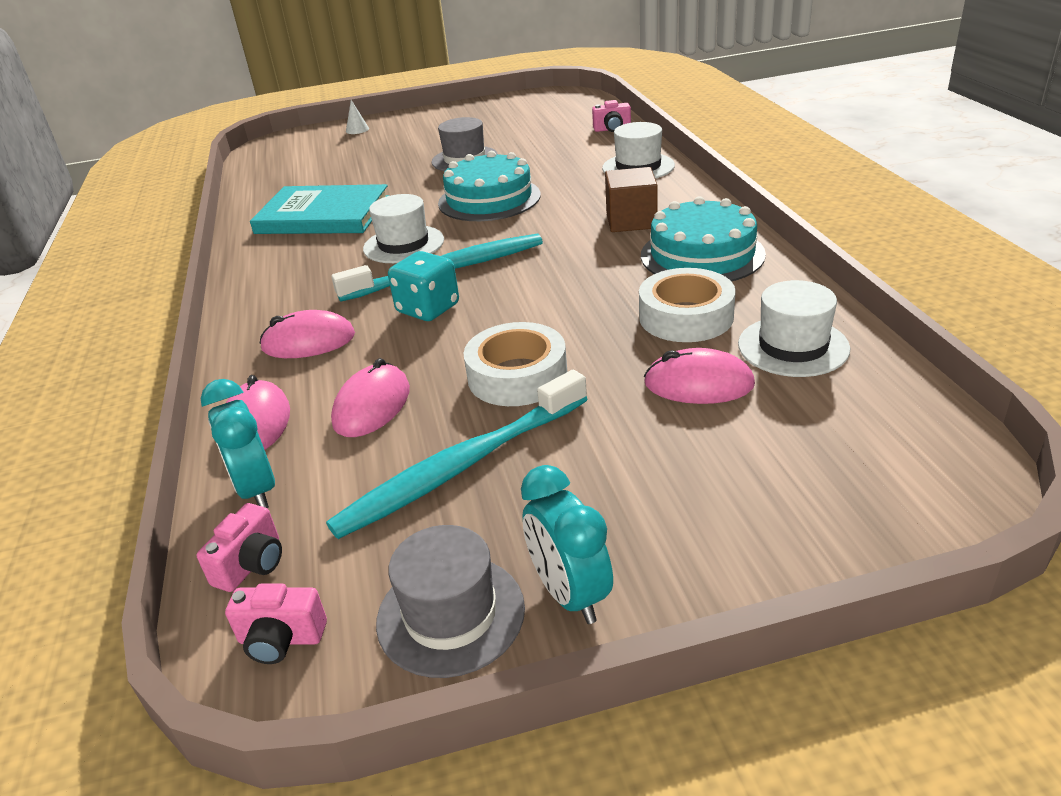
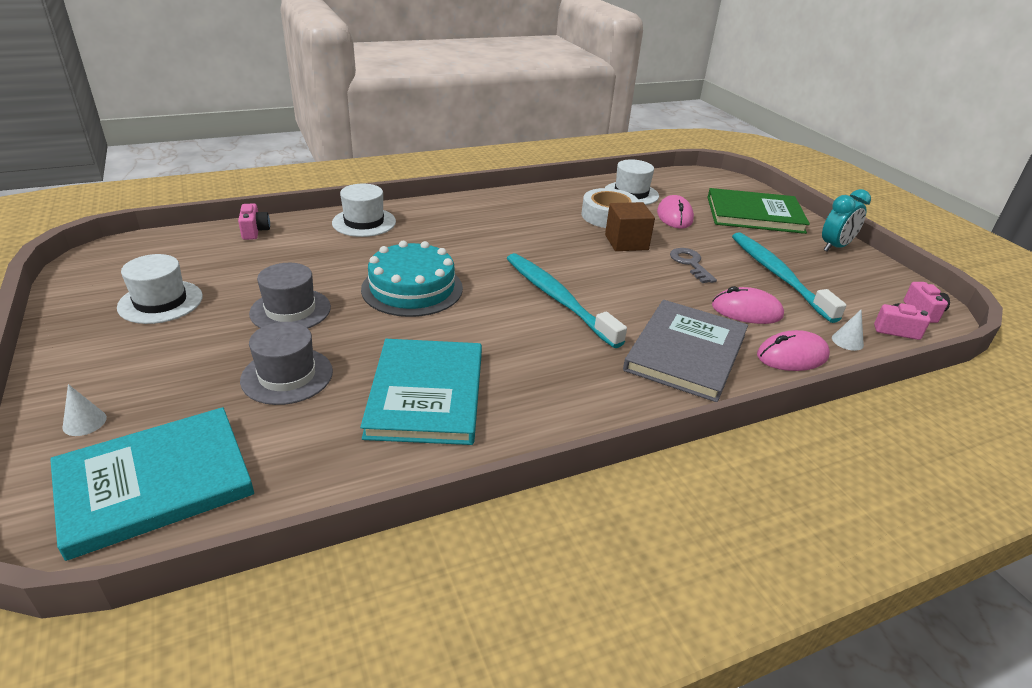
camera: 105 degrees left, 0 degrees up
turquoise clock [201,379,275,508] -> white cone [832,309,864,351]
pink mouse [260,310,355,358] -> grey book [623,300,748,402]
turquoise toothbrush [326,370,587,539] -> turquoise toothbrush turned 150 degrees counterclockwise [732,232,847,323]
white hat [363,194,444,263] -> white hat moved to [117,254,203,324]
grey hat [376,525,525,678] -> grey hat moved to [240,322,333,405]
turquoise dice [388,251,459,321] -> none
white tape [464,322,567,406] -> grey key [670,248,717,283]
brown cube [605,167,658,232] -> brown cube moved to [605,202,655,251]
turquoise cake [641,196,766,282] -> none
none -> turquoise book [50,407,254,561]
none -> green book [708,188,810,234]

